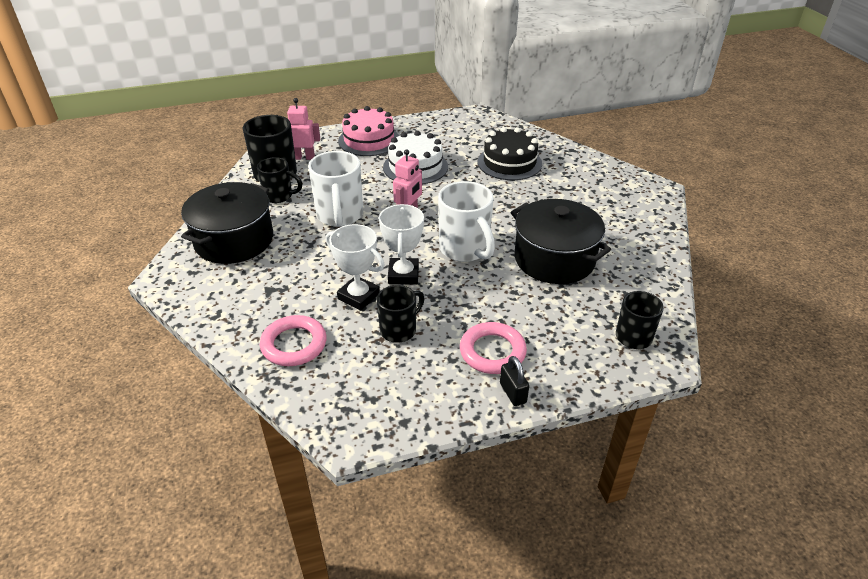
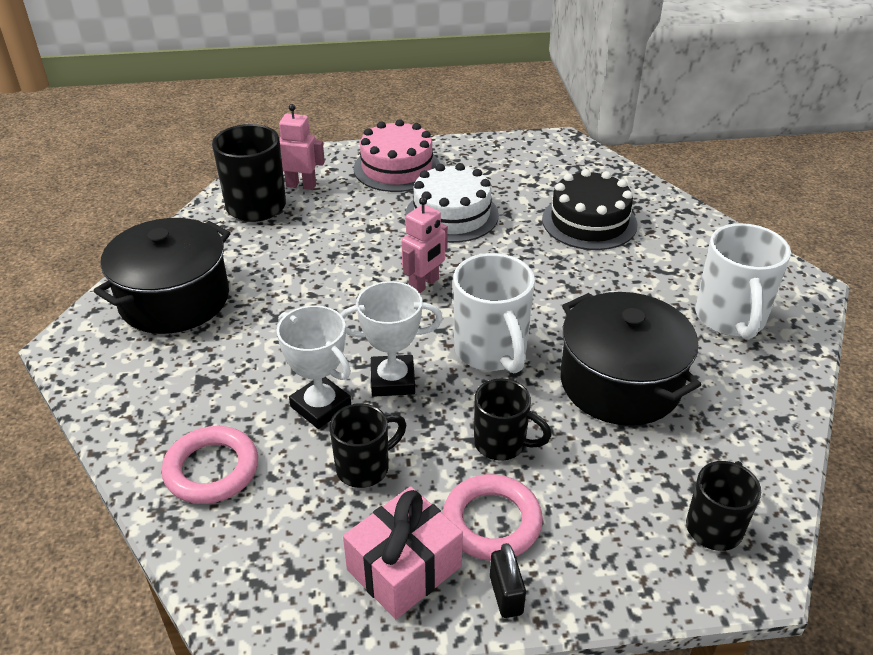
camera: 10 degrees right, 0 degrees up
black mug [257,157,302,203] -> black mug moved to [474,378,552,461]
white mug [308,151,363,227] -> white mug moved to [695,223,791,340]
white trophy [379,204,424,284] -> white trophy turned 75 degrees clockwise [341,281,443,397]
none -> pink gift [343,486,463,619]

